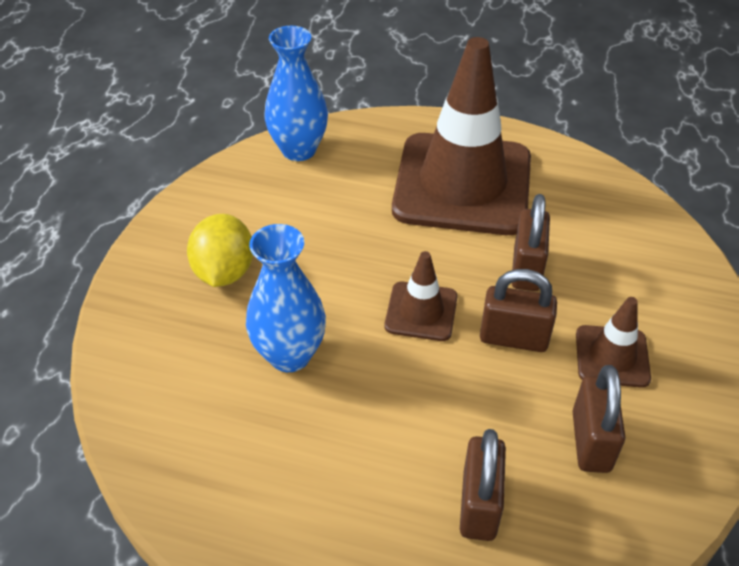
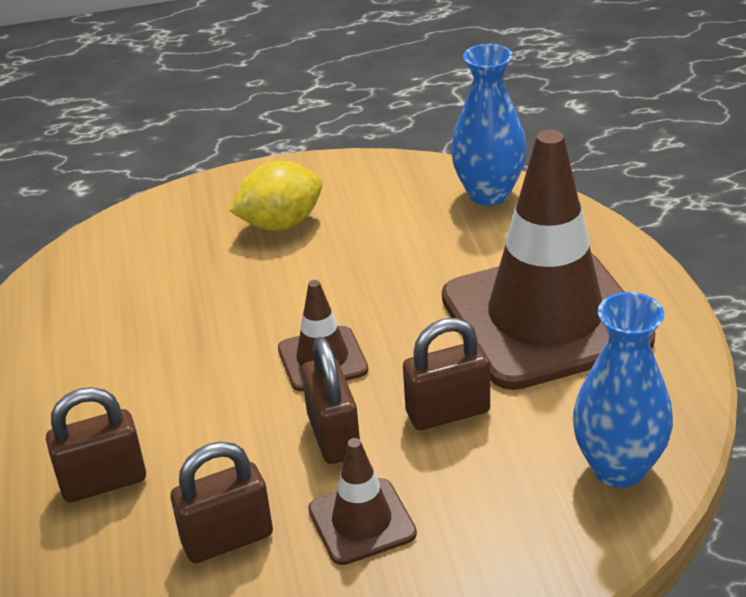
camera: 65 degrees right, 10 degrees down
blue vase [246,224,326,372] -> blue vase moved to [573,292,673,488]

